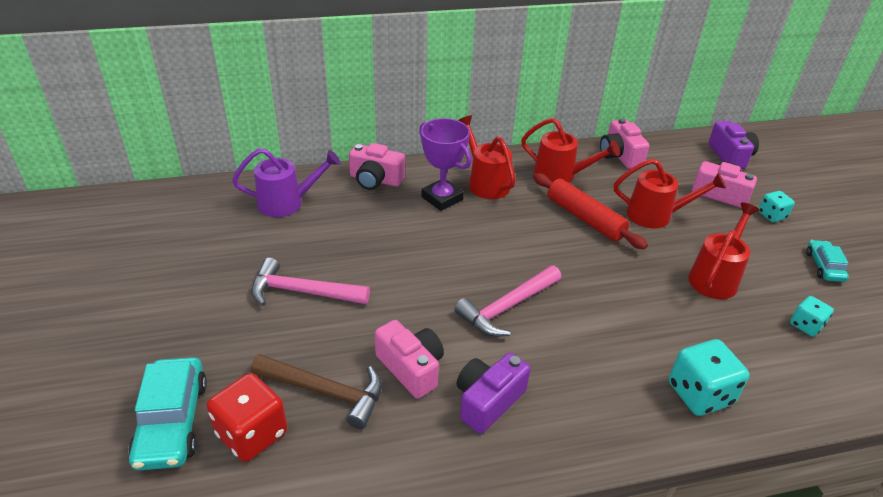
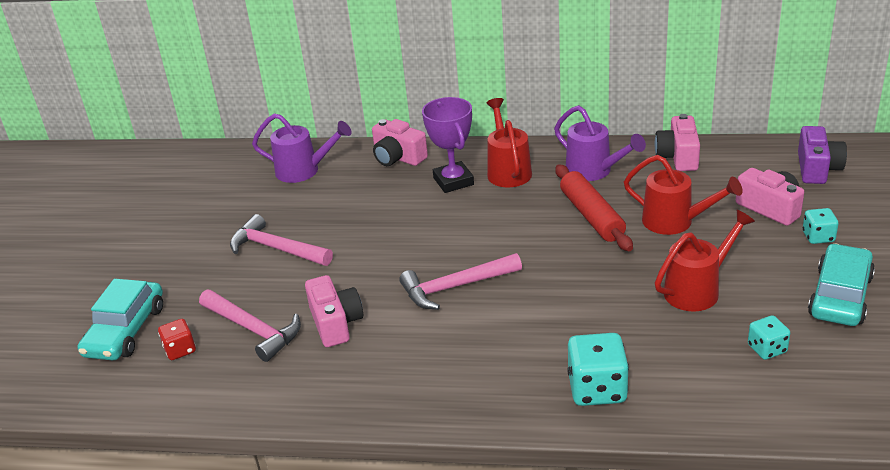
camera: 25 degrees right, 5 degrees down
red dice [206,373,287,462] -> red dice [158,319,196,360], size x0.58
brown hammer [251,354,382,429] -> pink hammer [199,290,301,362]
purple camera [457,353,530,434] -> none
red watering can [521,118,620,183] -> purple watering can [554,105,646,181]
turquoise car [806,240,849,282] -> turquoise car [808,243,875,326], size x1.72

